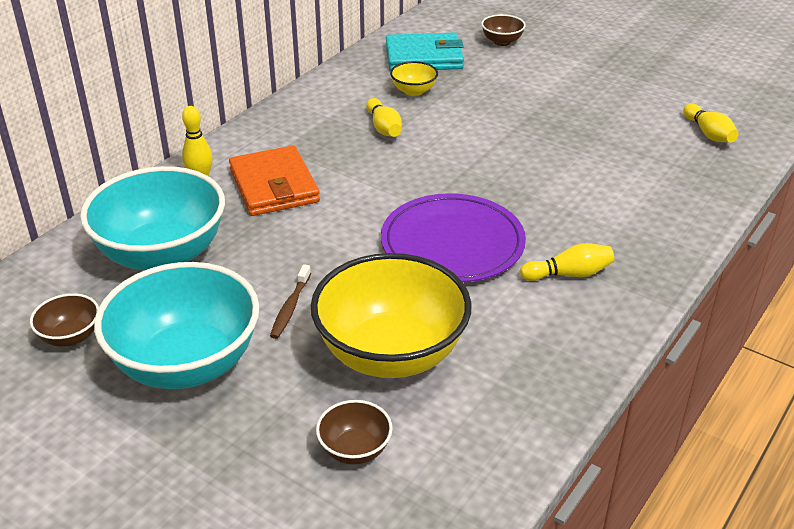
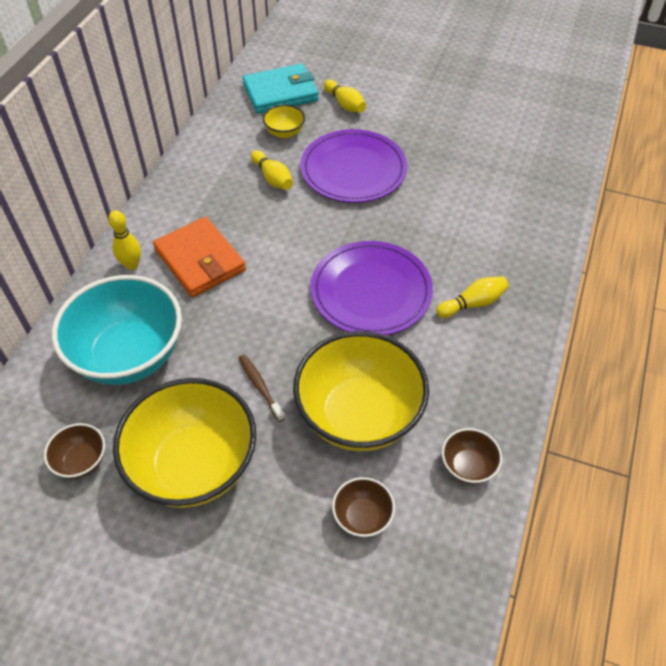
camera: 15 degrees left, 15 degrees up
turquoise bowl [94,262,259,389] -> yellow bowl [113,378,257,508]
brown toothbrush [270,264,311,339] -> brown toothbrush turned 150 degrees clockwise [239,355,285,422]
brown bowl [481,14,526,46] -> brown bowl moved to [442,428,502,484]
yellow bowling pin [683,104,739,143] -> yellow bowling pin moved to [324,80,366,112]
none -> purple plate [300,129,407,203]

